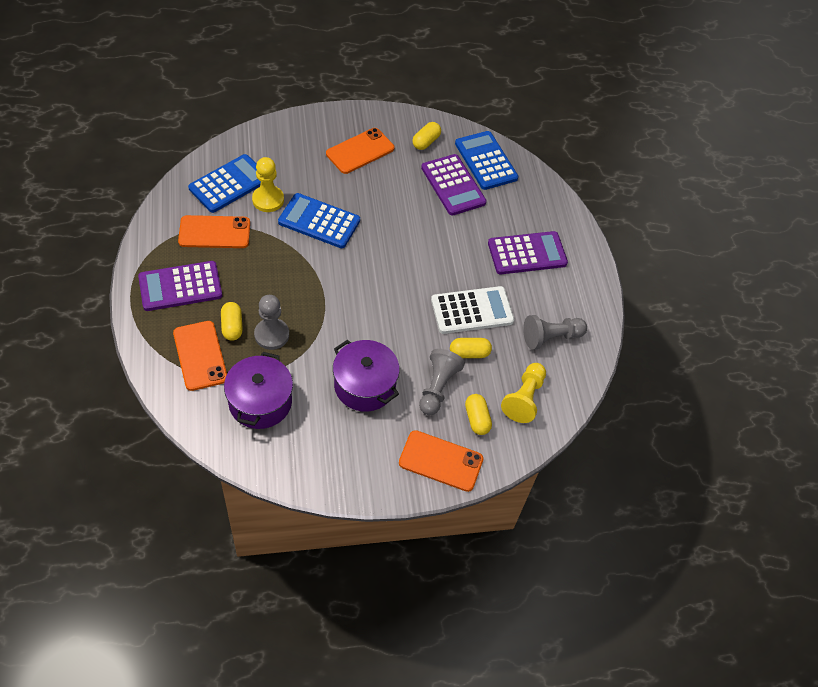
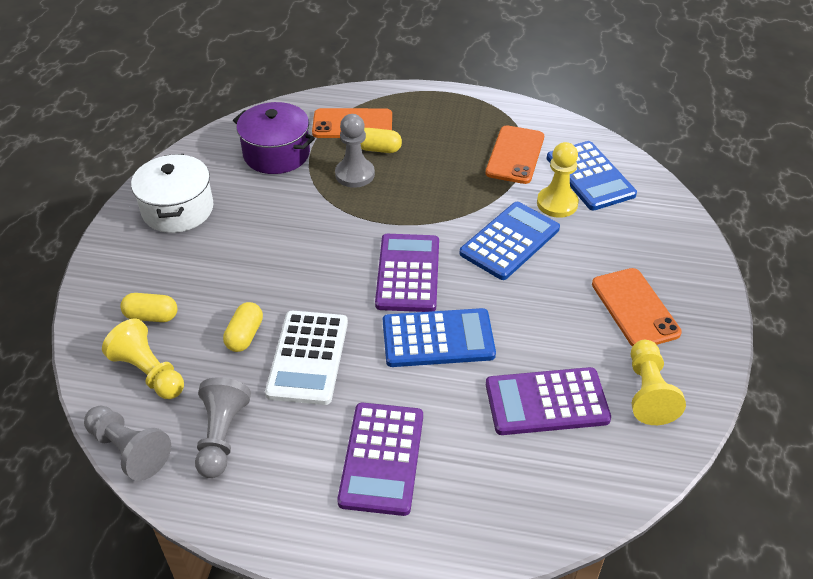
camera: 115 degrees right, 10 degrees down
purple calculator [138,261,222,311] -> purple calculator moved to [375,234,439,312]
purple pot [333,340,400,412] -> none
orange phone [399,430,483,492] -> none
yellow capsule [412,122,441,150] -> yellow pawn [631,340,686,425]
grey pawn [419,349,465,415] -> grey pawn moved to [84,406,171,481]
blue calculator [455,131,518,190] -> blue calculator moved to [383,308,496,367]
none -> white pot [131,154,213,233]

